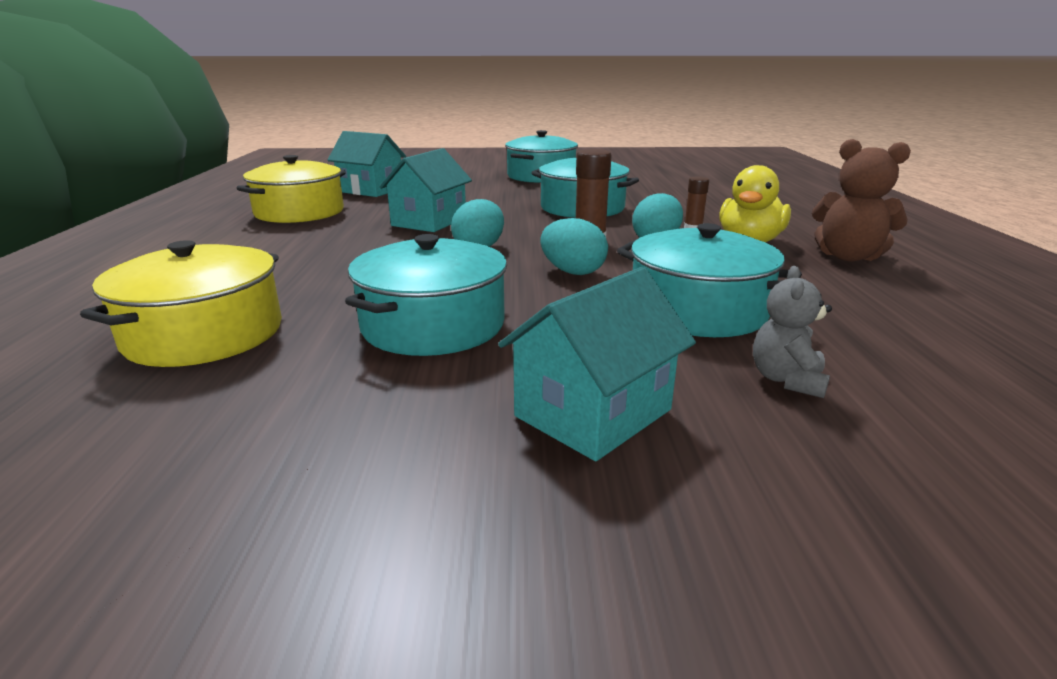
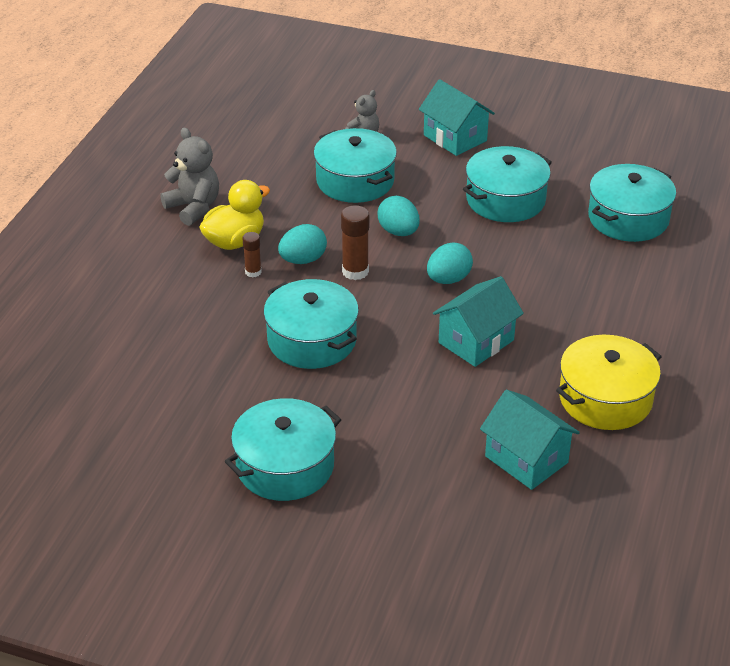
camera: 160 degrees left, 15 degrees up
yellow pot [80,240,282,367] -> turquoise pot [588,164,676,242]
turquoise house [498,267,696,461] -> turquoise house turned 75 degrees clockwise [419,79,495,156]
brown teddy bear [812,139,911,262] -> grey teddy bear [160,128,219,226]

